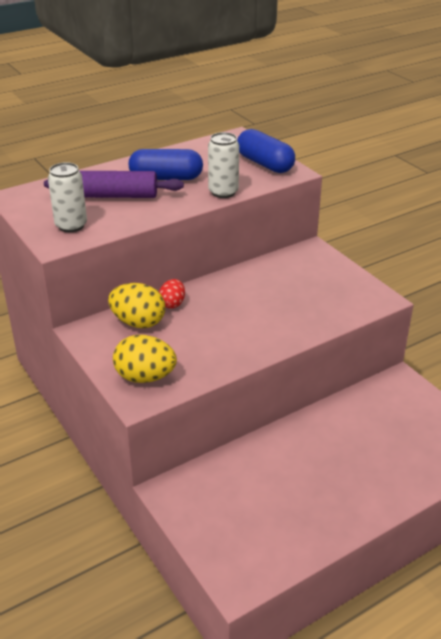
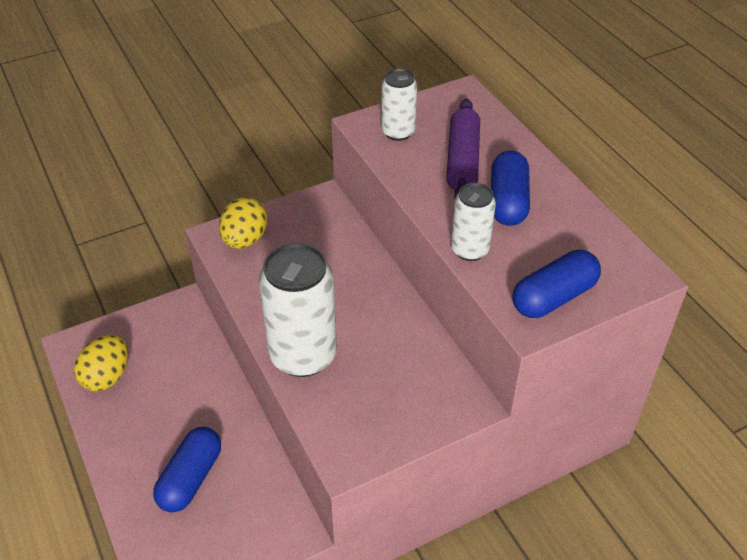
camera: 95 degrees right, 10 degrees up
yellow egg [108,283,165,328] -> yellow egg moved to [74,334,128,392]
red egg [159,279,185,309] -> none
none -> blue capsule [153,427,221,512]
none -> white can [259,243,337,377]

